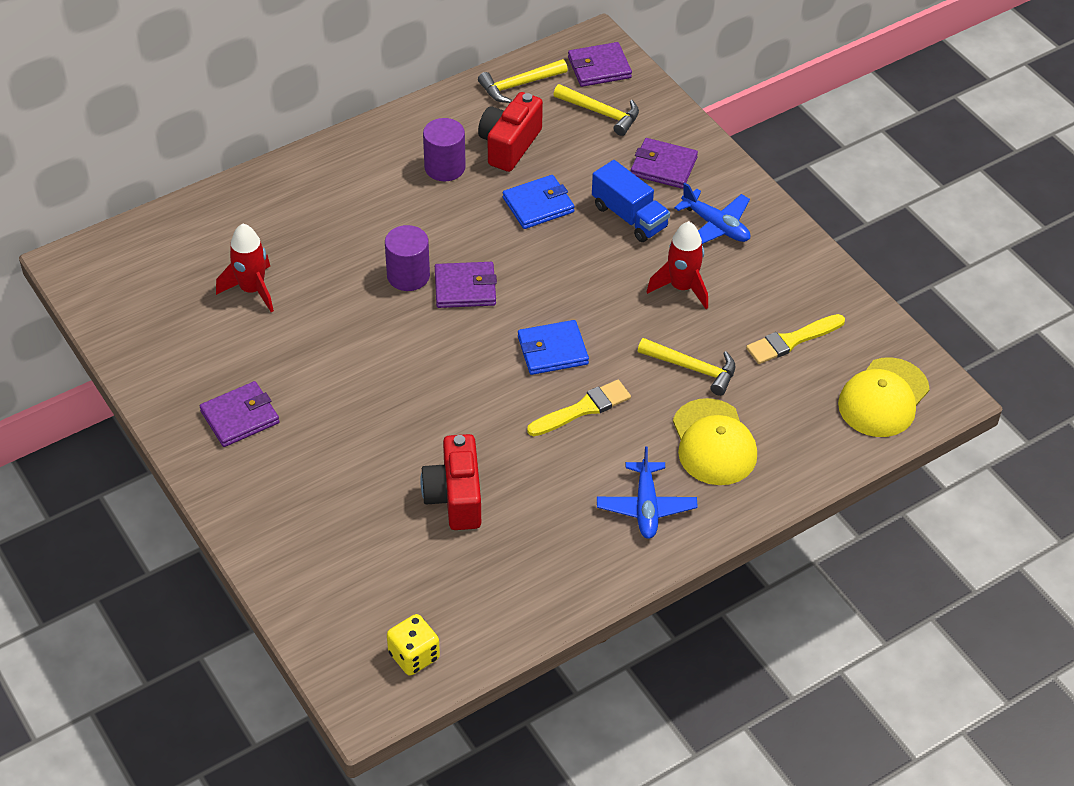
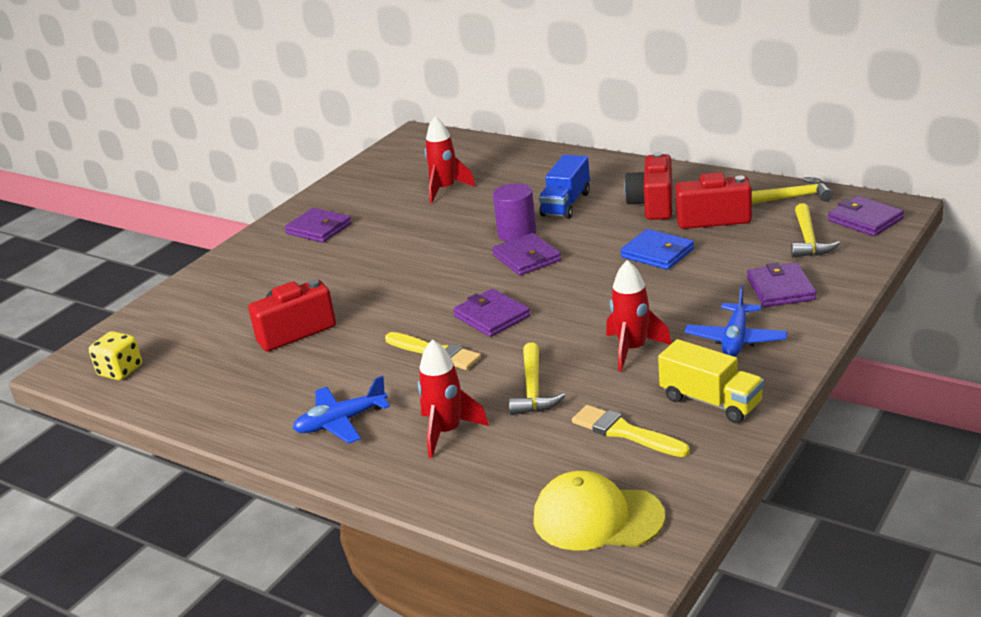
camera: 70 degrees right, 20 degrees down
purple cylinder [423,118,466,181] -> red camera [624,152,672,220]
yellow hammer [478,59,568,103] -> yellow hammer turned 135 degrees clockwise [752,177,833,204]
blue wallet [518,320,589,375] -> purple wallet [453,289,530,337]
blue truck [592,160,670,242] -> blue truck moved to [539,155,590,219]
yellow cap [673,398,757,485] -> red rocket [418,339,489,458]
none -> yellow truck [658,339,764,423]

